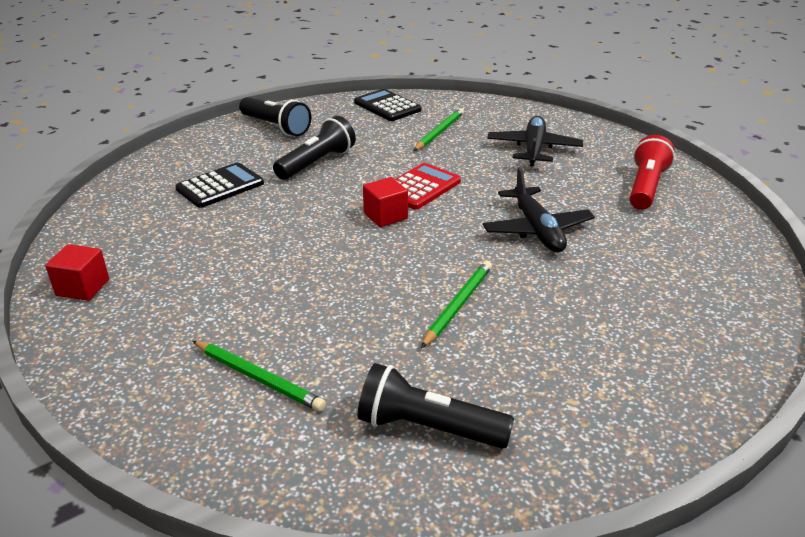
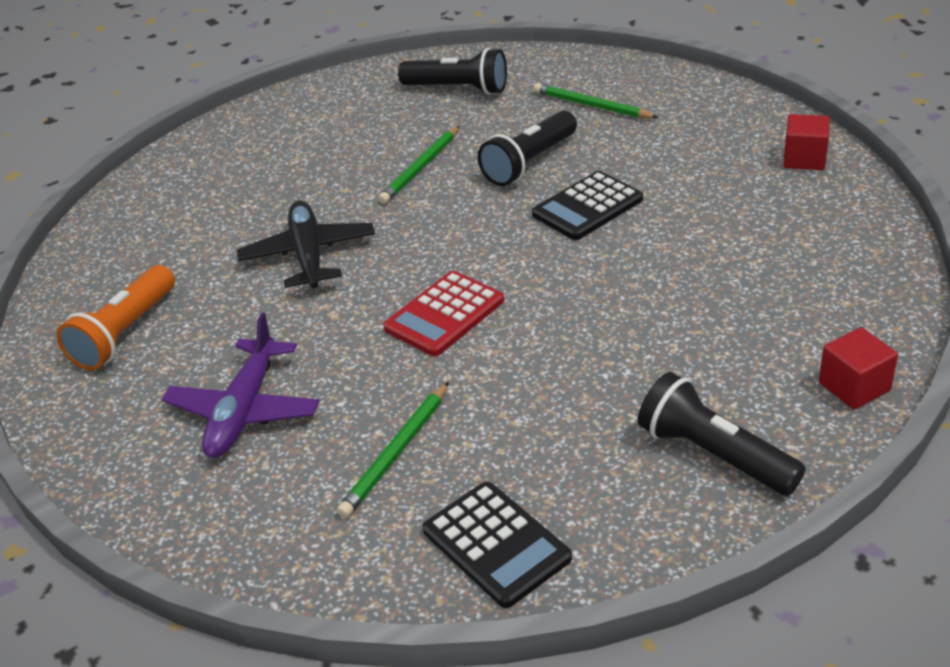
camera: 175 degrees left, 5 degrees up
black calculator [175,162,264,208] -> black calculator moved to [532,171,643,240]
black flashlight [273,116,356,180] -> black flashlight moved to [478,111,577,186]
red cube [363,177,408,227] -> red cube moved to [819,327,898,410]
black plane [487,116,583,167] -> purple plane [162,313,320,458]
red flashlight [630,135,675,210] -> orange flashlight [56,265,175,370]

